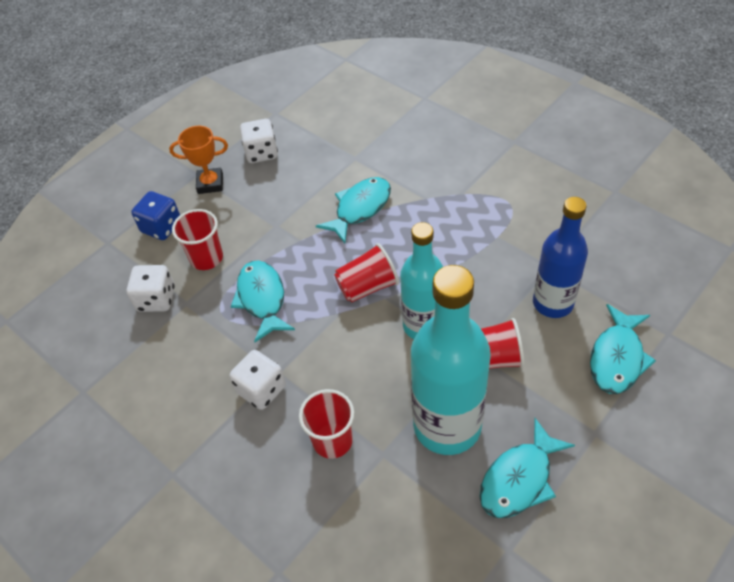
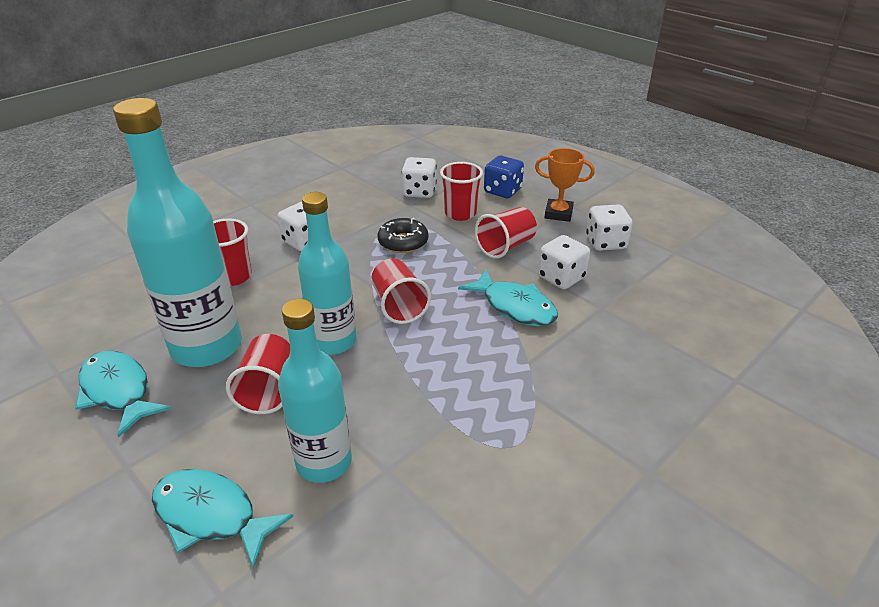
camera: 90 degrees right, 15 degrees down
orange trophy [169,126,228,194] -> orange trophy turned 75 degrees counterclockwise [535,148,595,222]
turquoise fish [231,260,295,342] -> black donut [378,218,428,253]
blue bottle [533,197,588,318] -> turquoise bottle [278,299,352,483]
none -> red cup [475,207,537,259]
none -> white dice [538,235,590,289]

